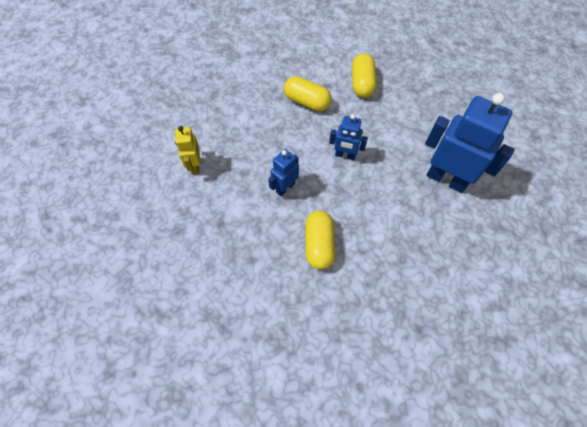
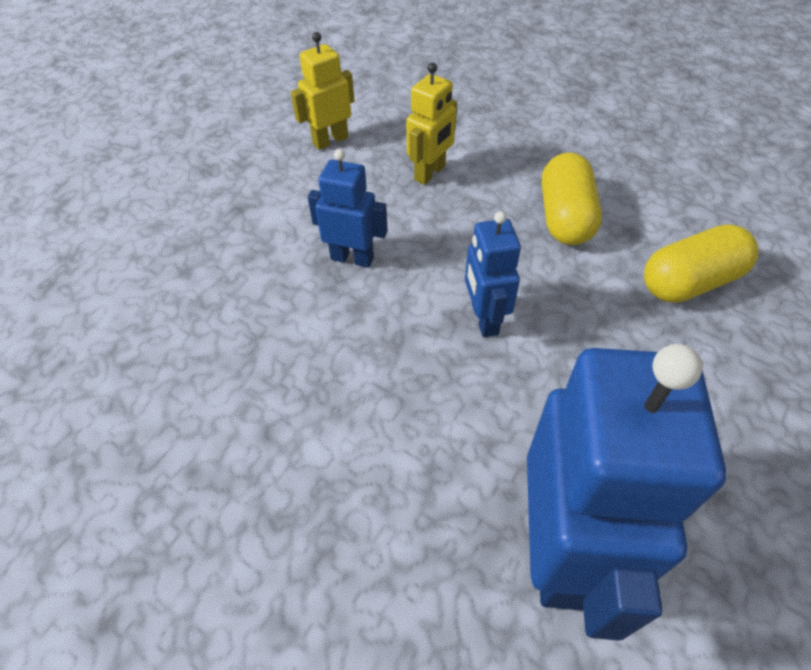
camera: 65 degrees right, 10 degrees down
yellow capsule [305,211,335,270] -> none
none -> yellow robot [406,63,457,185]

